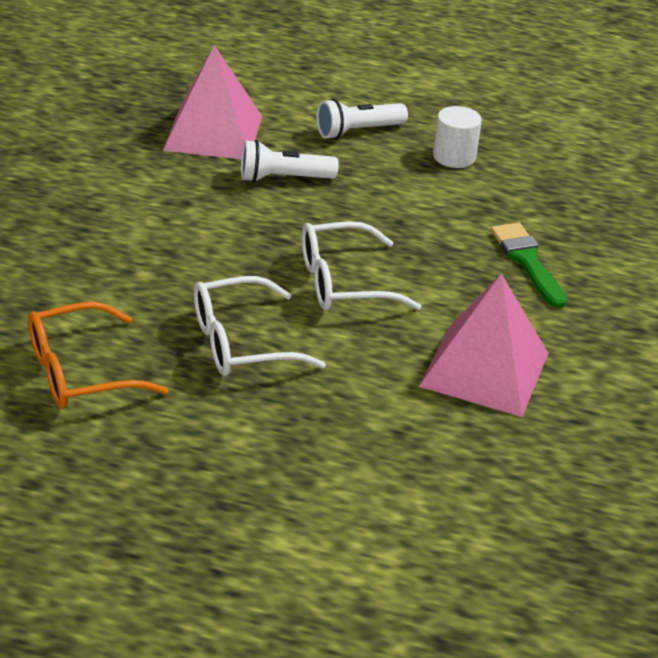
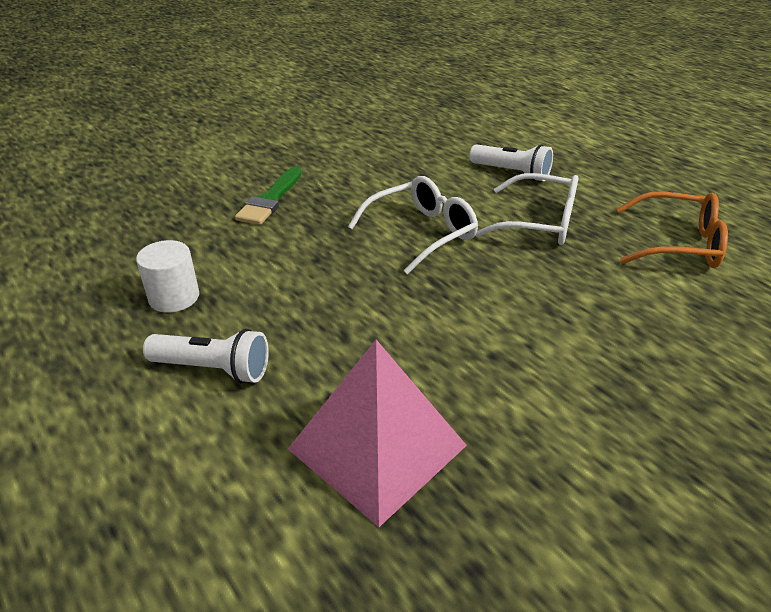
camera: 140 degrees left, 0 degrees up
white flashlight [241,140,339,182] -> white flashlight moved to [469,144,553,181]
white glasses [302,221,422,310] -> white glasses turned 60 degrees counterclockwise [348,176,478,274]
pink pyramid [419,273,549,417] -> none

